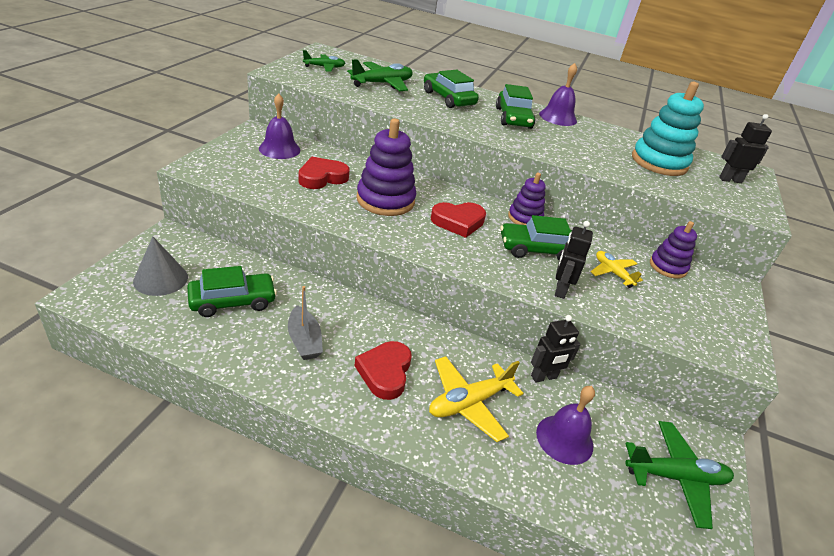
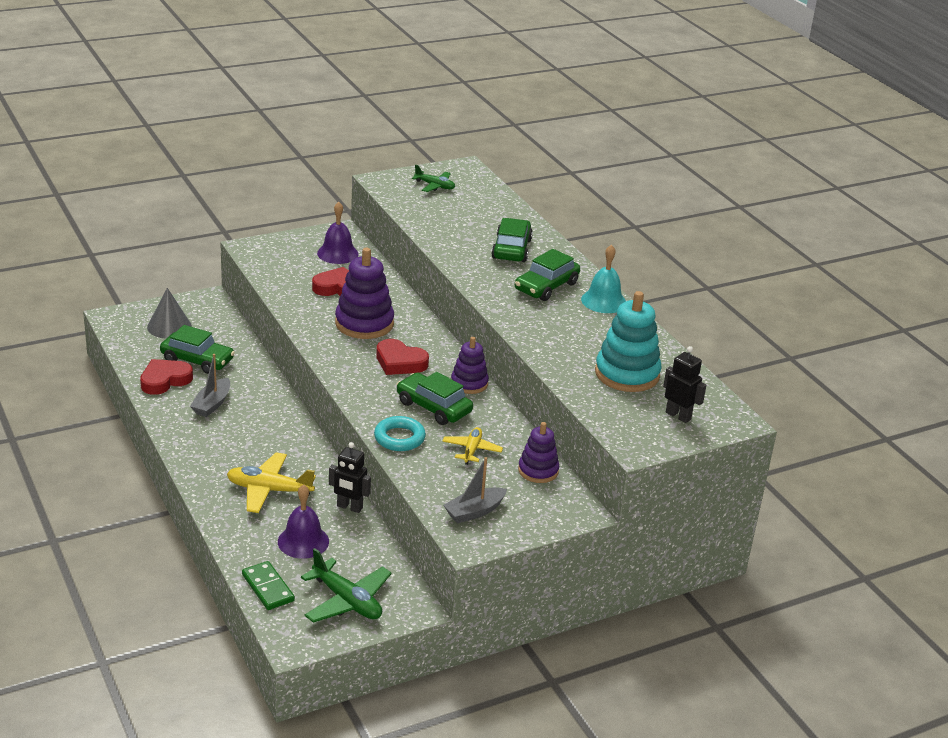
camera: 45 degrees right, 5 degrees down
green plane [347,59,413,91] -> none
red heart [354,341,412,400] -> red heart moved to [140,359,193,395]
purple bell [539,63,577,126] -> turquoise bell [581,245,626,313]
black robot [555,221,593,299] -> turquoise ring [374,416,426,451]
none -> green domino [242,561,295,610]
none -> grey boat [443,457,507,523]

